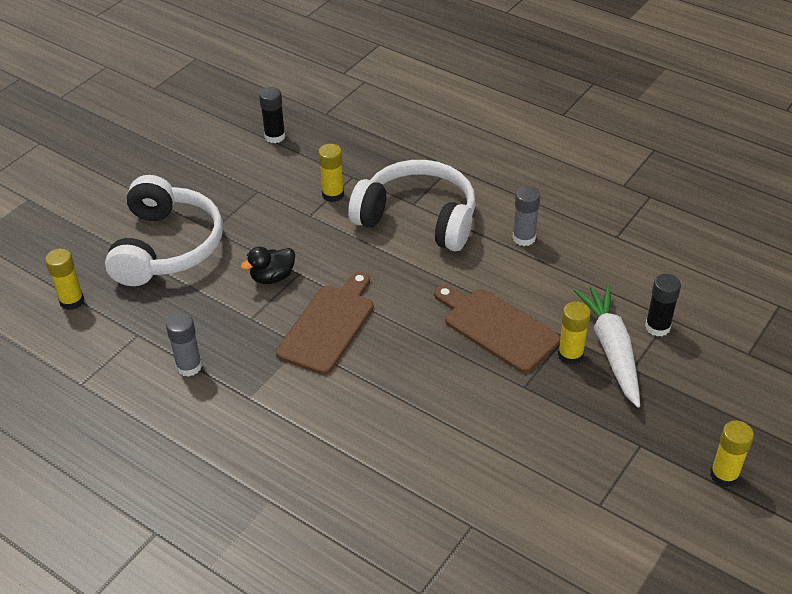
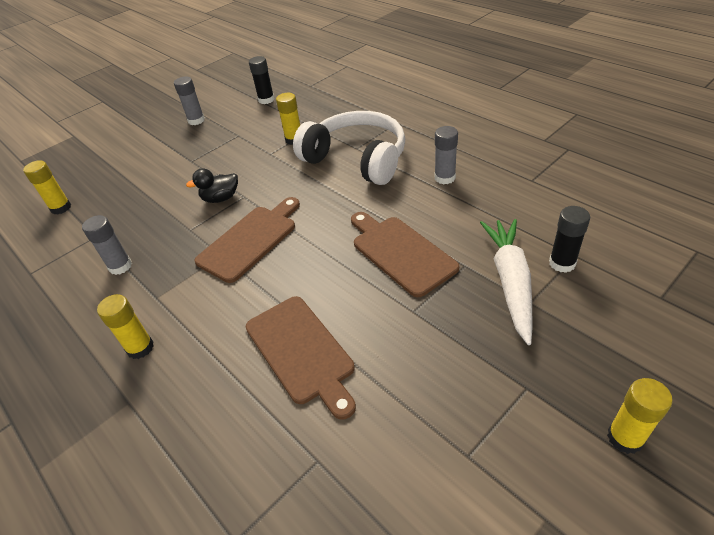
camera: 15 degrees right, 0 degrees up
white headphones [105,175,223,286] -> none
yellow glue stick [558,301,591,365] -> yellow glue stick moved to [97,294,154,359]
none -> grey glue stick [174,77,205,125]
none -> brown cutting board [246,296,356,420]

